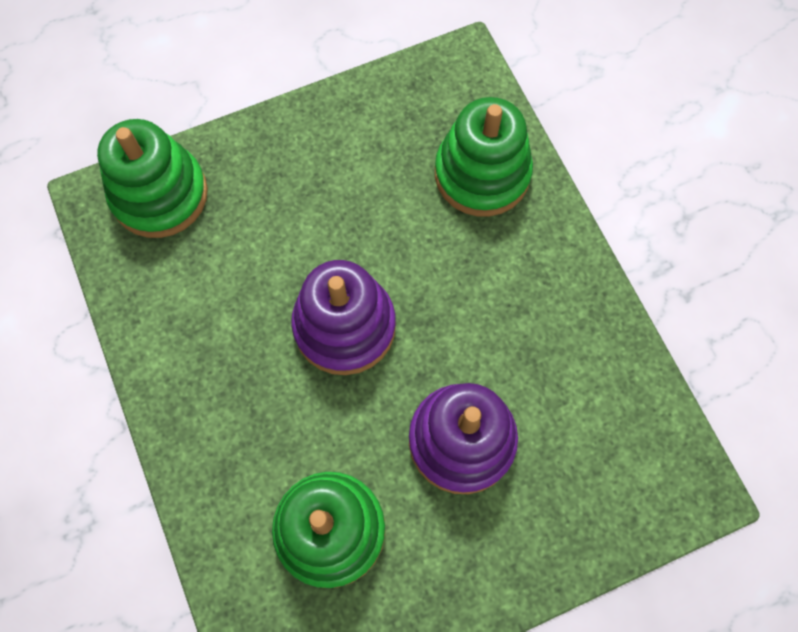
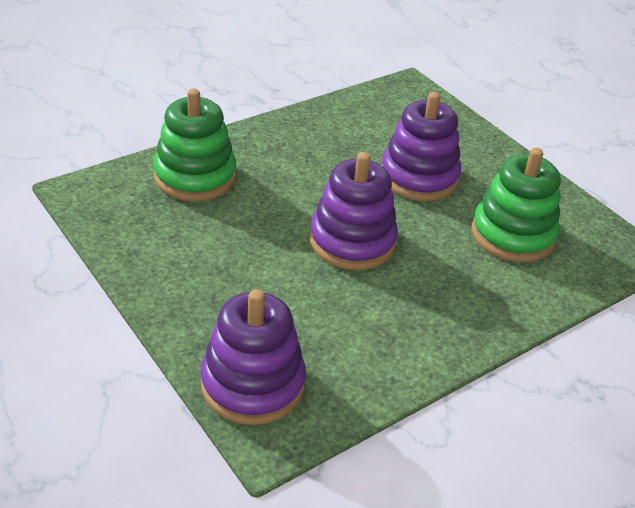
camera: 105 degrees left, 30 degrees down
green stacking toy [97,119,208,238] -> purple stacking toy [200,289,306,425]

